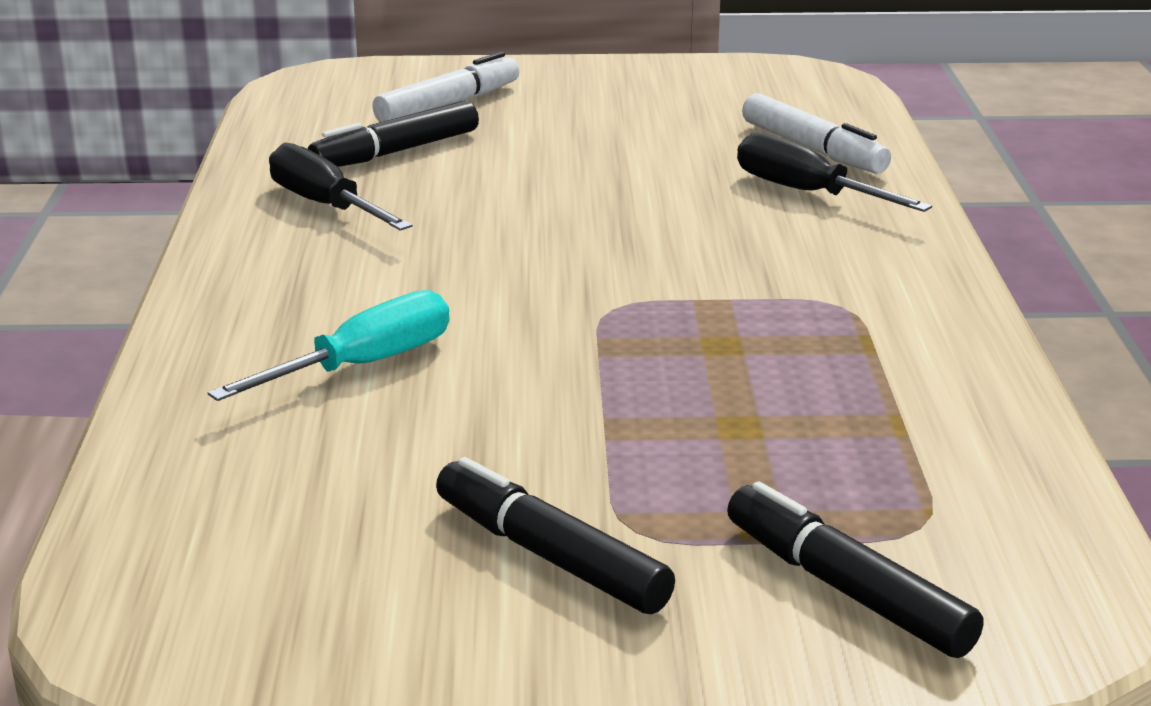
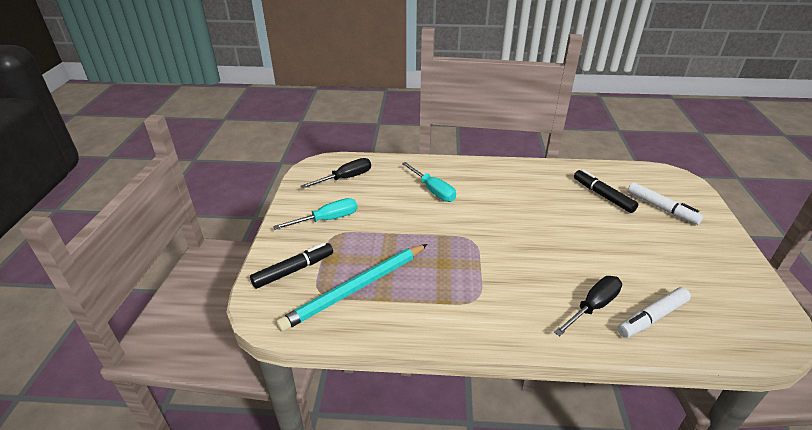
camera: 95 degrees right, 10 degrees up
black screwdriver [269,143,412,231] -> black screwdriver moved to [300,158,371,189]
black marker [436,457,675,614] -> turquoise screwdriver [273,198,357,230]
none -> turquoise pencil [276,244,427,332]

